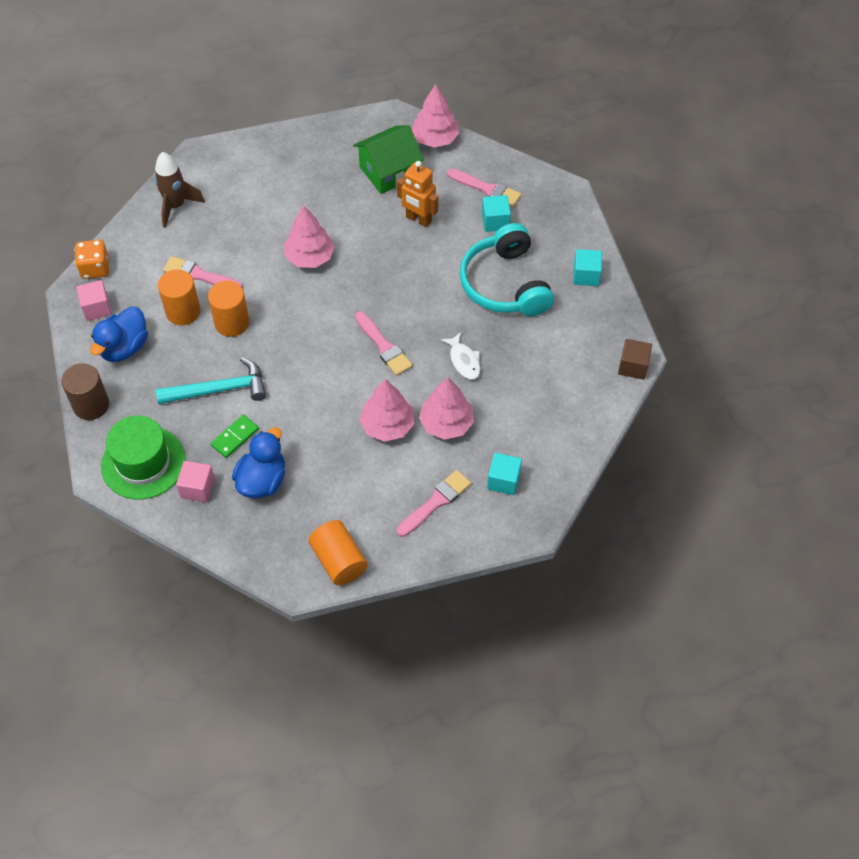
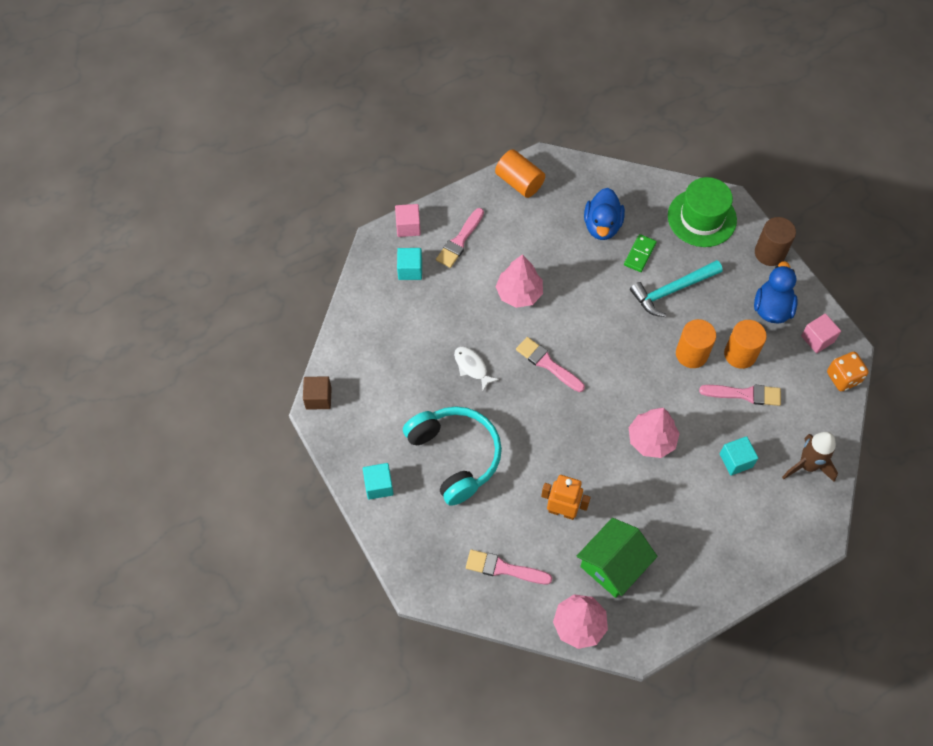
camera: 165 degrees right, 5 degrees up
pink cube [176,461,215,502] -> pink cube moved to [395,204,421,237]
pink tree [419,377,474,440] -> none
turquoise cube [482,195,511,232] -> turquoise cube moved to [720,436,758,475]

